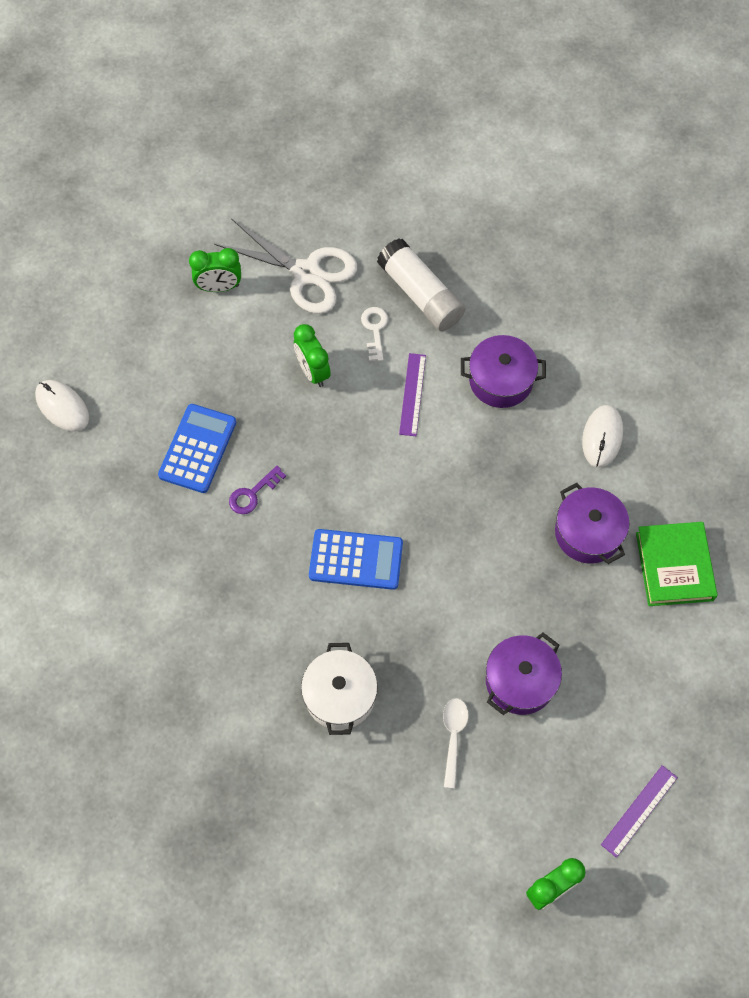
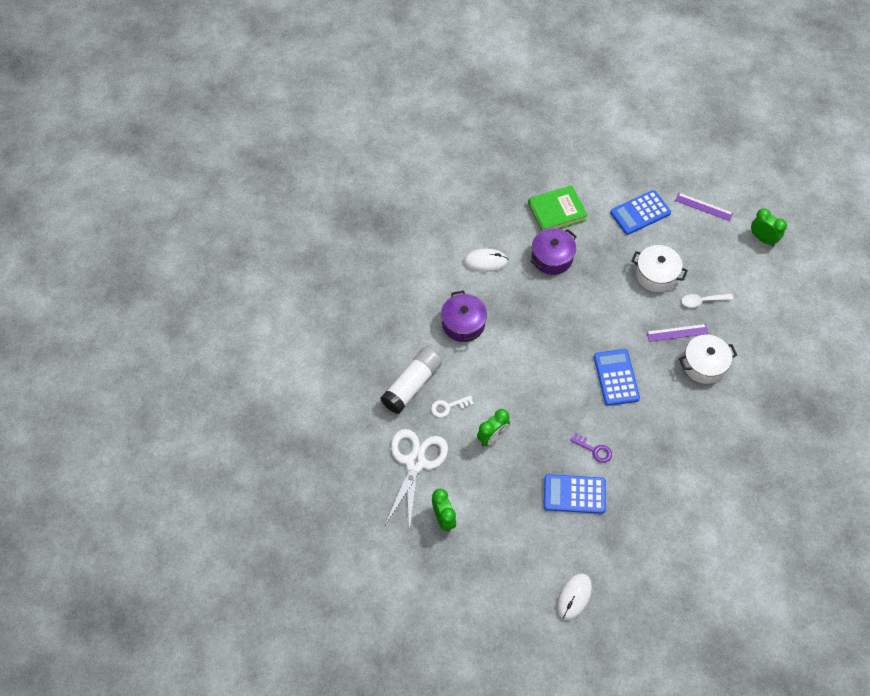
camera: 105 degrees left, 5 degrees down
purple ruler [399,353,426,436] -> purple ruler moved to [647,324,709,342]
purple pot [486,633,562,715] -> white pot [631,245,688,292]
none -> blue calculator [610,190,671,235]

